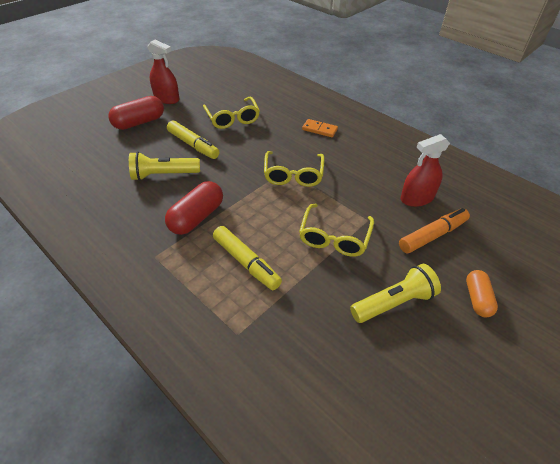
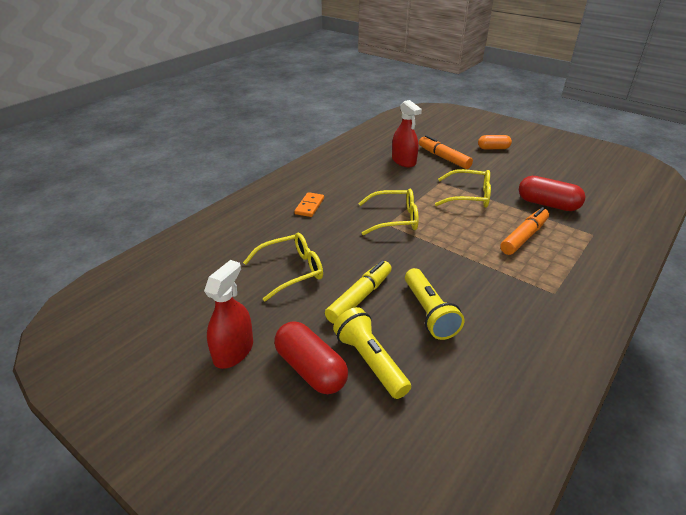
camera: 95 degrees left, 10 degrees down
red capsule [165,181,223,235] -> red capsule moved to [519,176,585,211]
yellow marker [213,226,282,290] -> orange marker [500,207,549,255]
yellow flashlight [350,264,441,323] -> yellow flashlight moved to [333,307,411,399]

